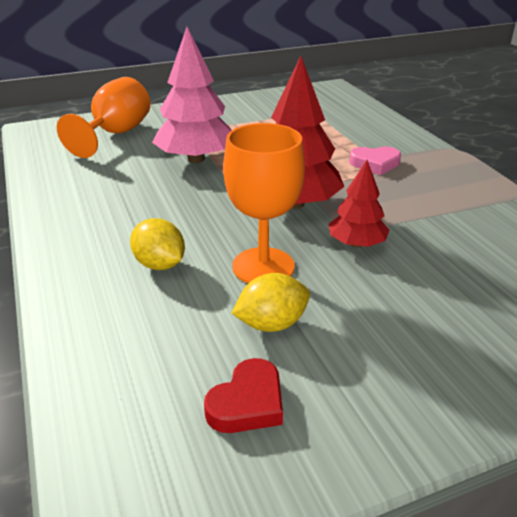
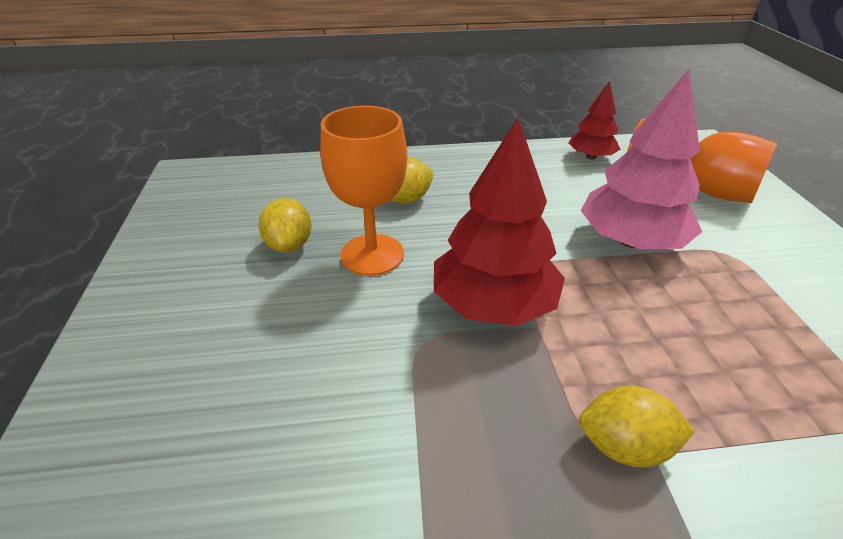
camera: 105 degrees right, 5 degrees up
red heart [204,358,283,433] -> none
red tree [329,160,389,247] -> red tree moved to [569,81,620,159]
pink heart [350,146,401,175] -> yellow lemon [579,386,695,467]

